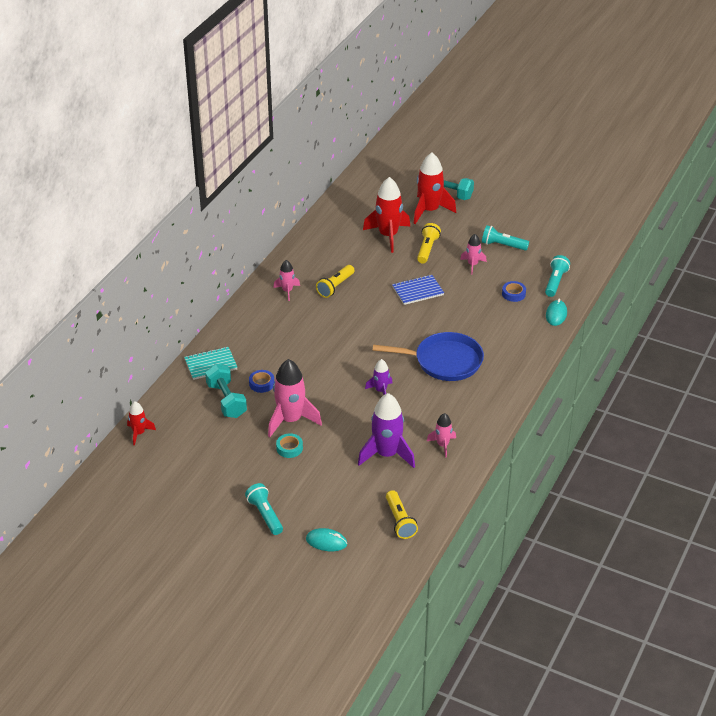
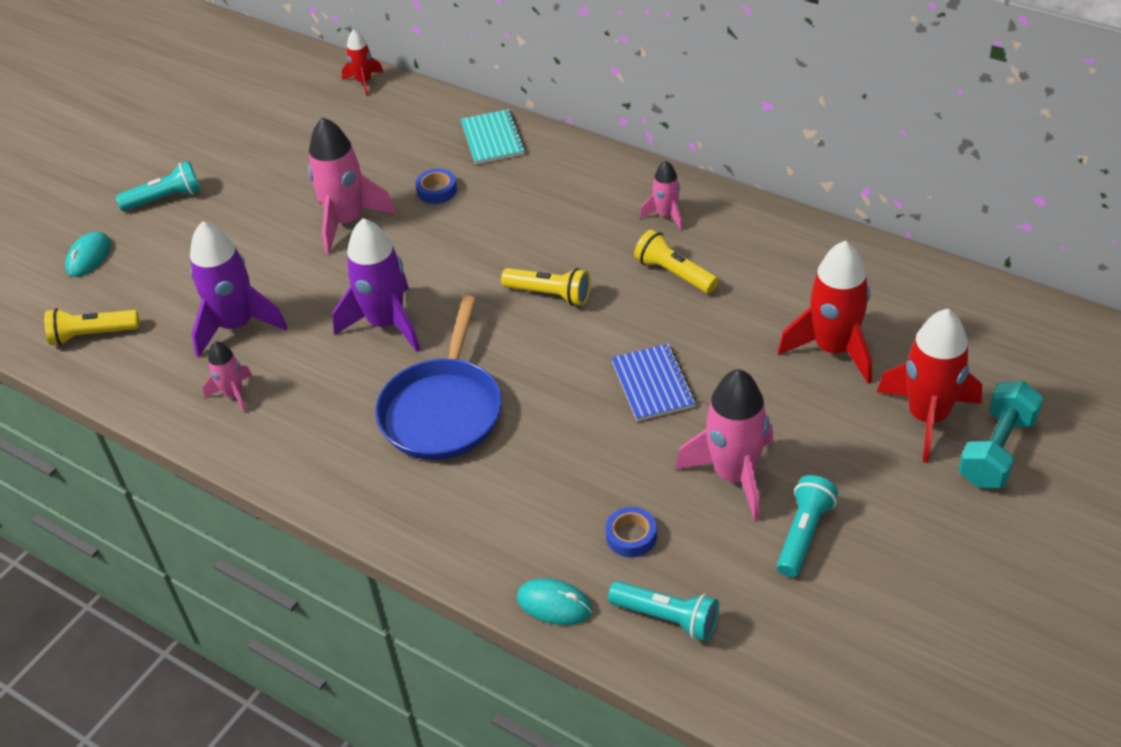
camera: 100 degrees right, 5 degrees up
turquoise dumbbell [205,364,247,418] -> none
turquoise tape [276,433,303,458] -> none
purple rocket [365,359,393,395] -> purple rocket [332,218,420,352], size x1.87
yellow flashlight [417,223,441,263] -> yellow flashlight moved to [501,268,591,306]
pink rocket [460,234,487,274] -> pink rocket [675,369,774,522], size x1.87

